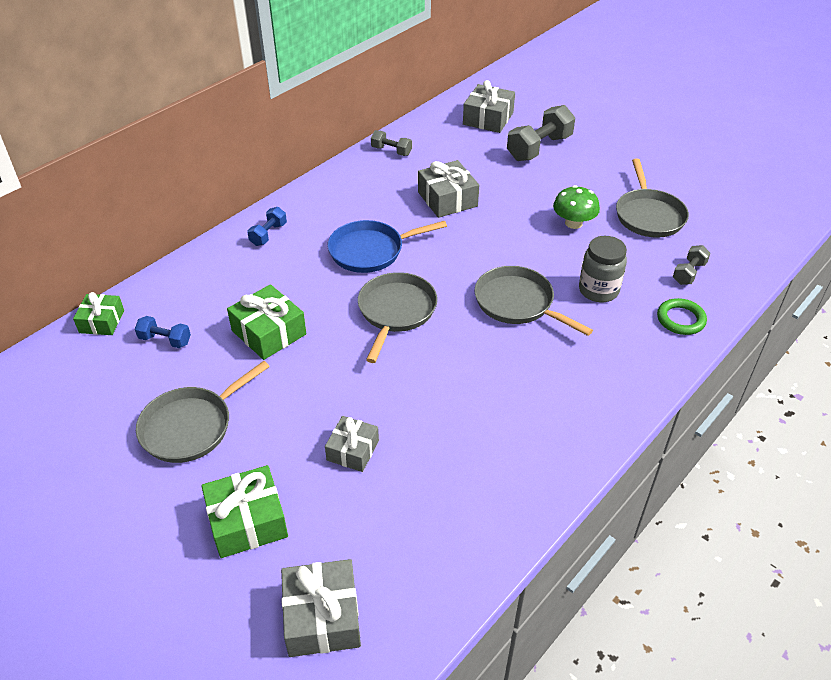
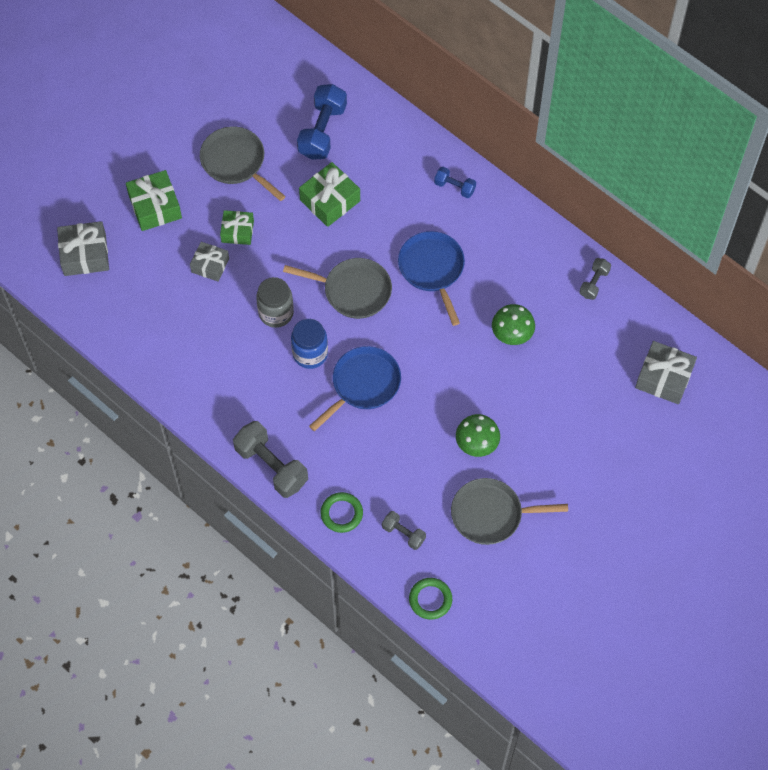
camera: 90 degrees right, 20 degrees up
green gift [73,292,124,335] -> green gift moved to [220,210,254,245]
blue dumbbell [135,316,191,348] -> blue dumbbell [297,84,347,160], size x1.86
grey gift [418,160,479,218] -> green mushroom [492,304,535,345]
grey pan [474,266,593,336] -> blue pan [309,346,401,431]
grey dumbbell [507,105,575,161] -> grey dumbbell moved to [233,421,308,498]
grey jar [579,236,627,302] -> grey jar moved to [256,277,294,328]
none -> blue jar [291,319,328,369]
none -> green ring [409,578,452,620]

